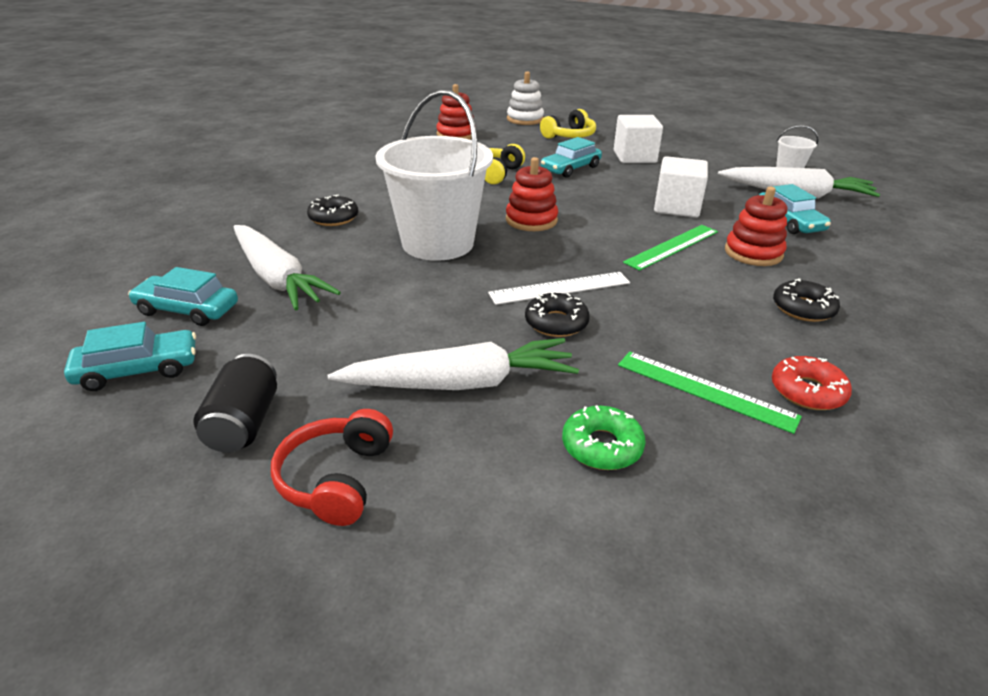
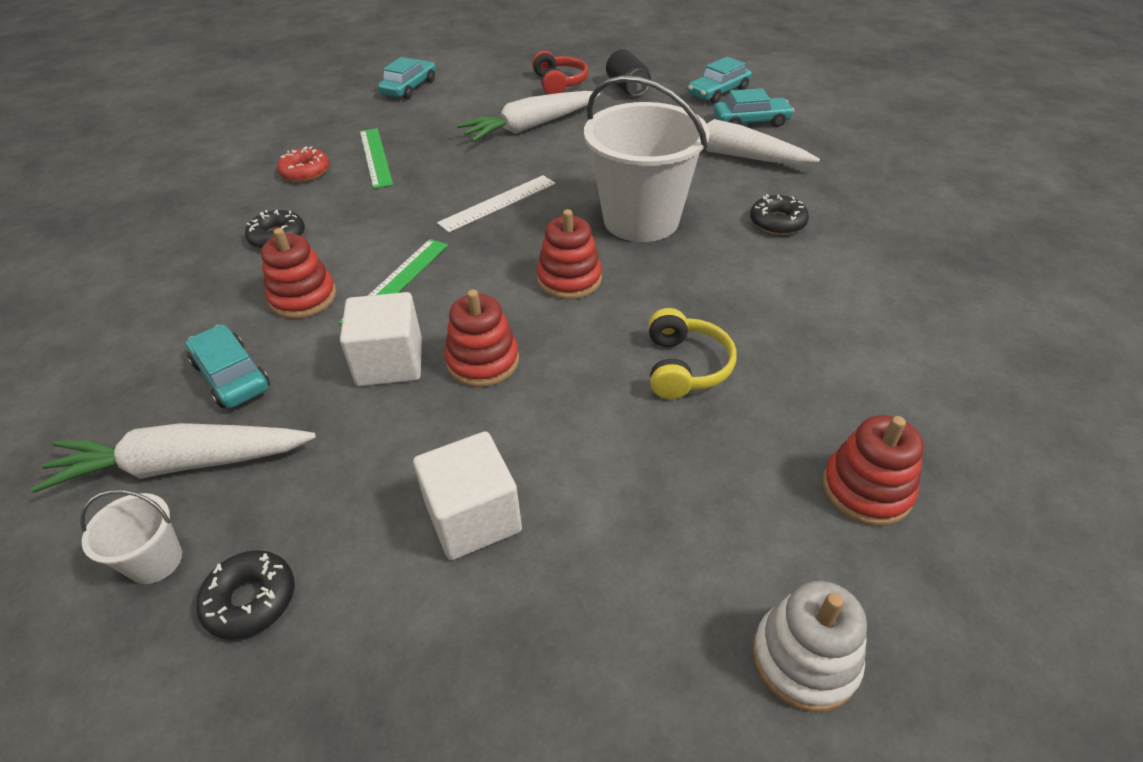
camera: 160 degrees right, 10 degrees up
black donut [525,293,590,337] -> black donut moved to [196,550,294,640]
yellow headphones [540,109,596,139] -> none
turquoise car [541,137,602,178] -> turquoise car moved to [378,57,436,99]
green donut [562,405,646,470] -> none
green ruler [618,351,802,434] -> green ruler turned 60 degrees clockwise [360,128,393,189]
none -> red stacking toy [445,290,519,387]

